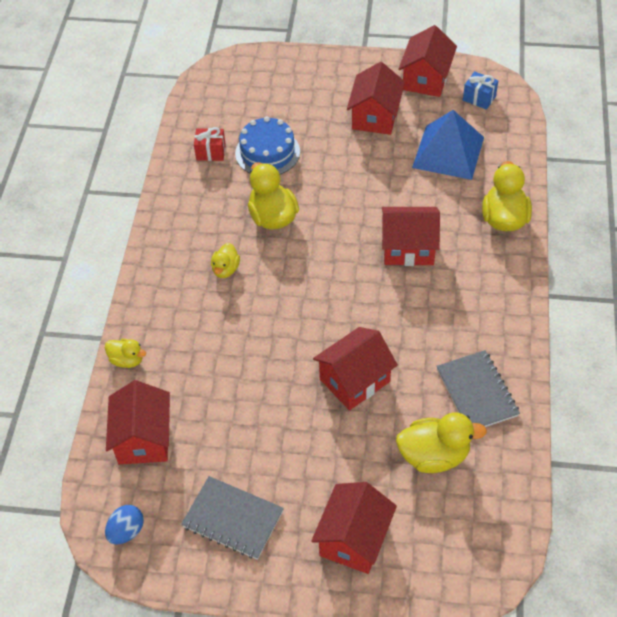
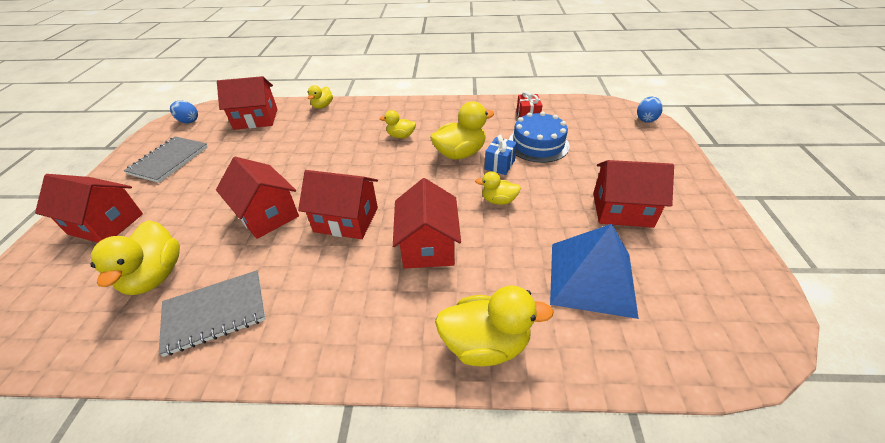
camera: 85 degrees right, 10 degrees down
red house [398,25,457,97] -> red house moved to [298,170,378,239]
blue gift [463,71,498,110] -> blue gift moved to [485,135,517,175]
none -> yellow duck [475,172,521,205]
none -> blue egg [637,97,663,123]

